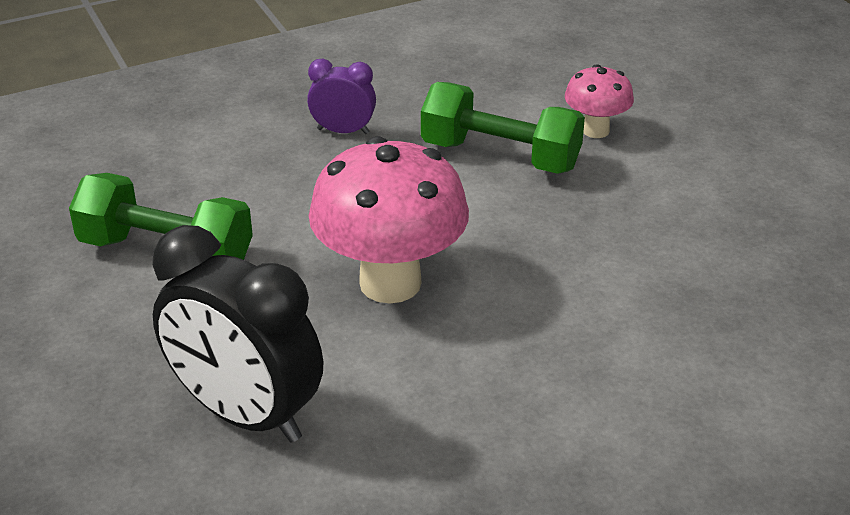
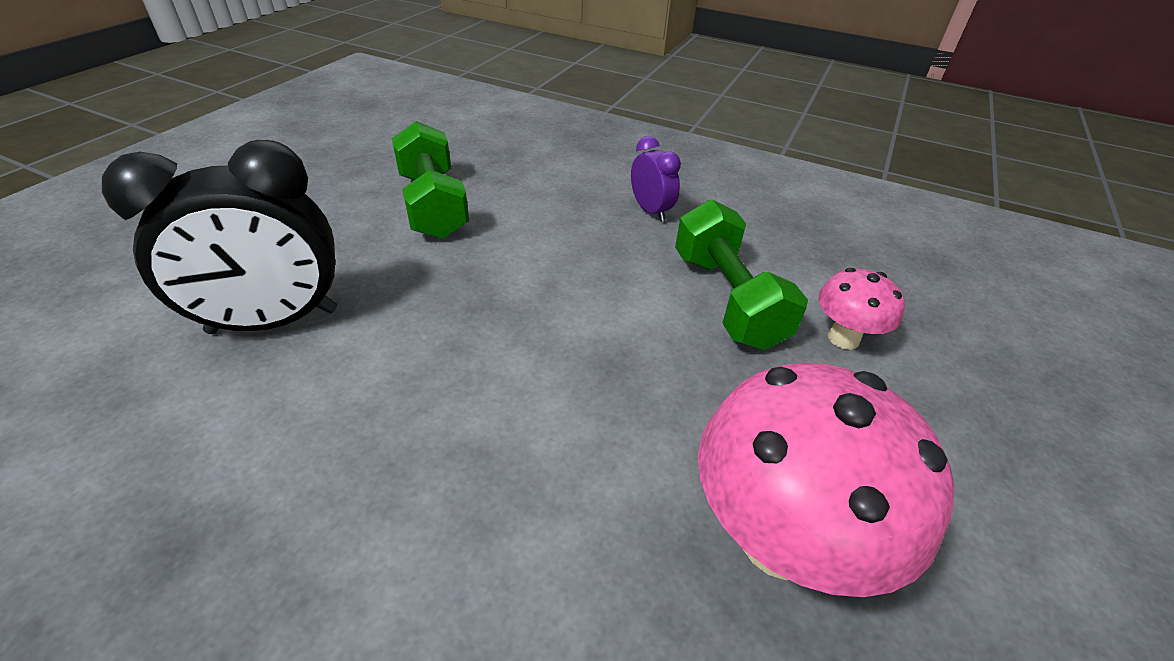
camera: 50 degrees right, 5 degrees up
black clock [152,225,324,443] -> black clock turned 105 degrees counterclockwise [102,140,337,334]
pink mushroom [309,136,469,304] -> pink mushroom moved to [698,363,955,597]

